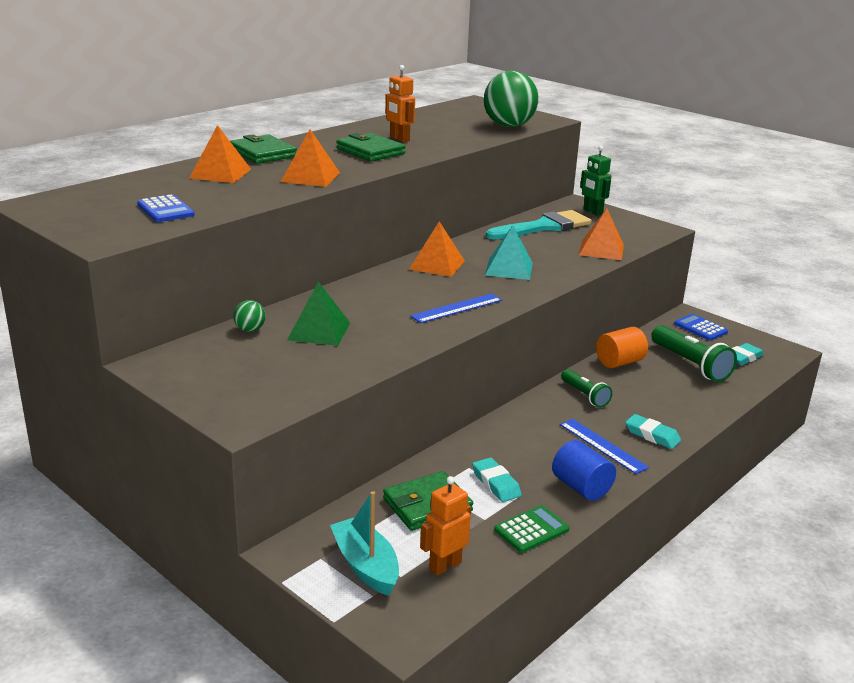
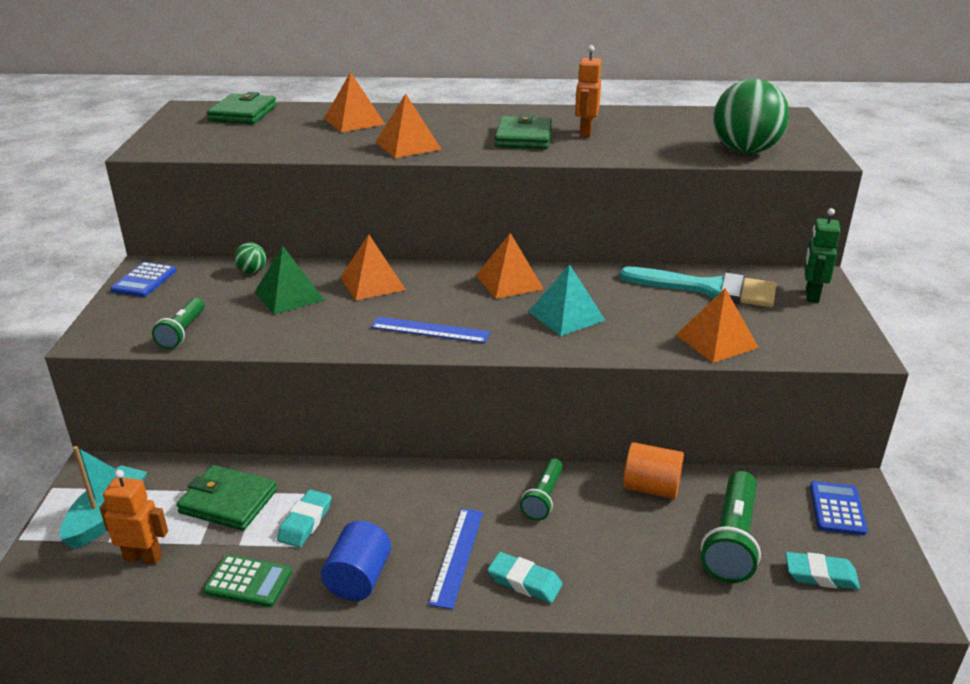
camera: 50 degrees right, 5 degrees up
blue calculator [137,195,195,222] -> blue calculator moved to [111,262,176,297]
green wallet [230,134,297,164] -> green wallet moved to [207,92,277,124]
turquoise eraser [625,414,681,449] -> turquoise eraser turned 60 degrees counterclockwise [488,552,563,603]
none -> green flashlight [152,298,205,349]
none -> orange pyramid [340,234,406,301]

